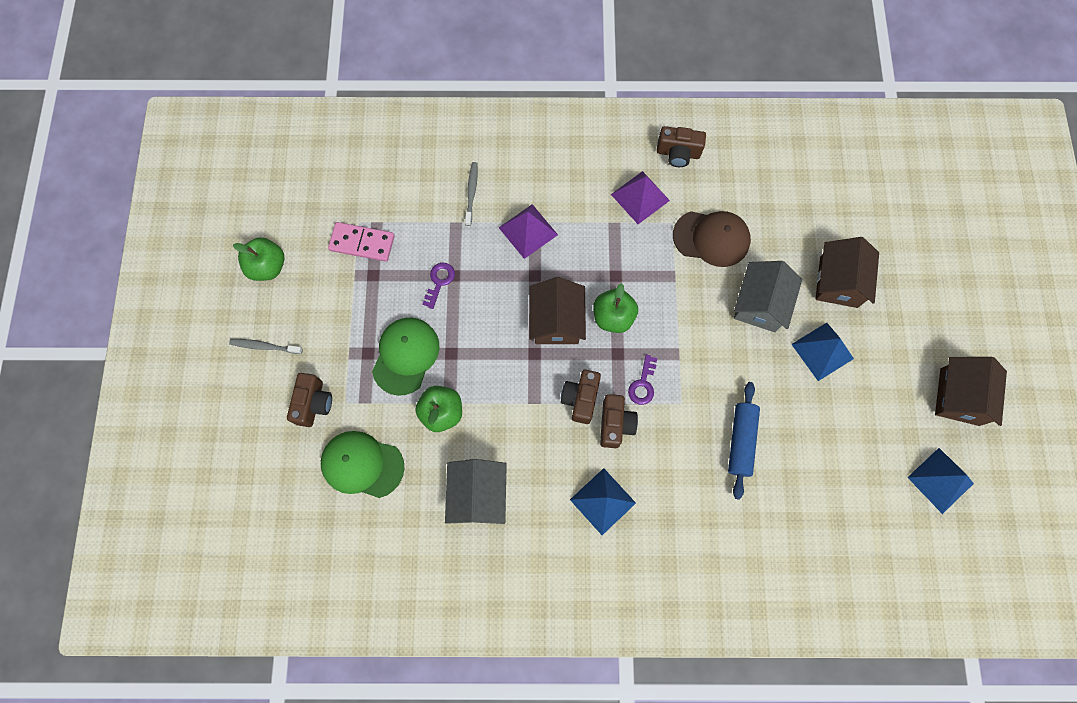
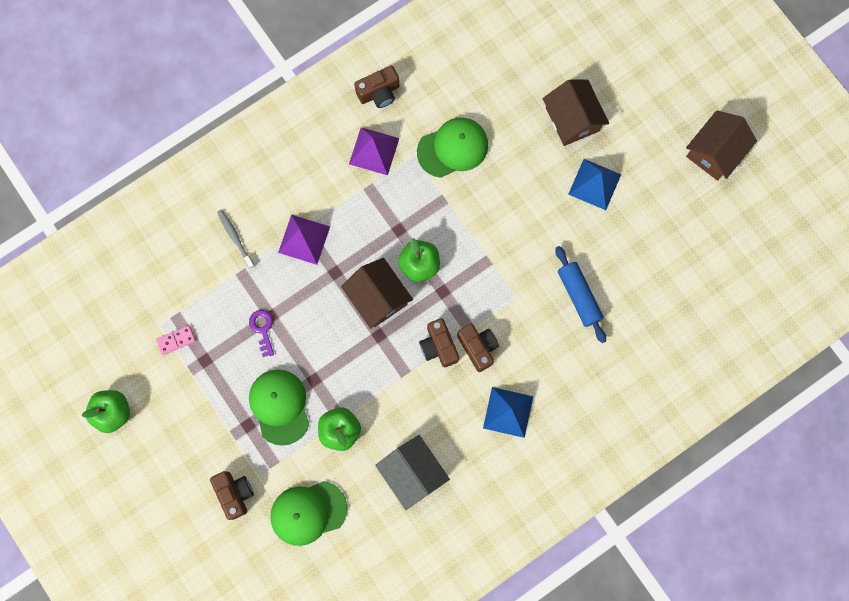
camera: 35 degrees left, 5 degrees up
grey toothbrush [229,339,303,354] -> none
pink domino [328,222,395,262] -> pink domino [156,325,196,355], size x0.60
purple key [628,355,657,405] -> none
brown cap [673,211,751,267] -> green cap [417,118,488,178]
grey house [734,261,802,332] -> none
blue pyramid [907,448,974,514] -> none
brown house [935,357,1007,426] -> brown house turned 60 degrees clockwise [686,110,757,181]

